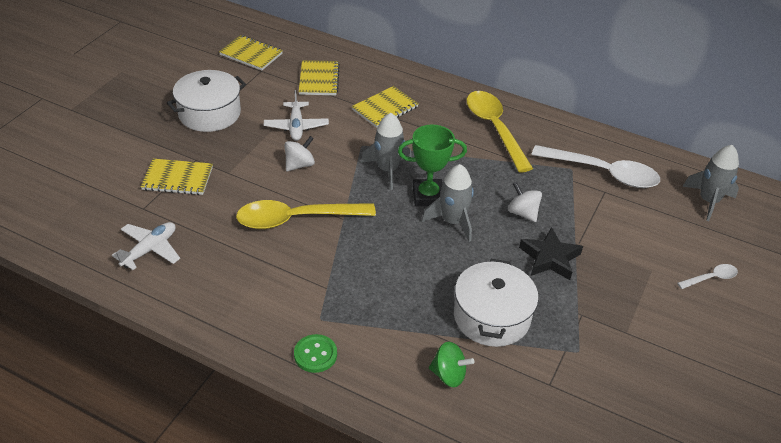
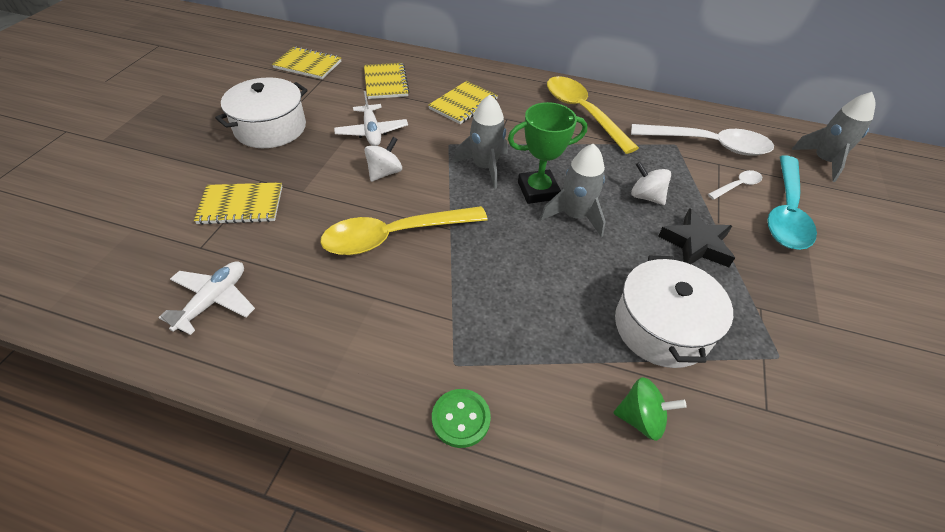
camera: 10 degrees left, 5 degrees up
white spoon [677,264,738,289] -> white spoon moved to [708,170,762,200]
none -> turquoise spoon [767,155,817,250]

